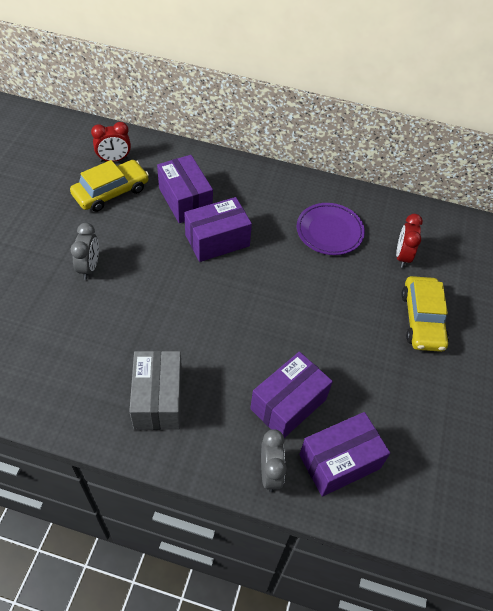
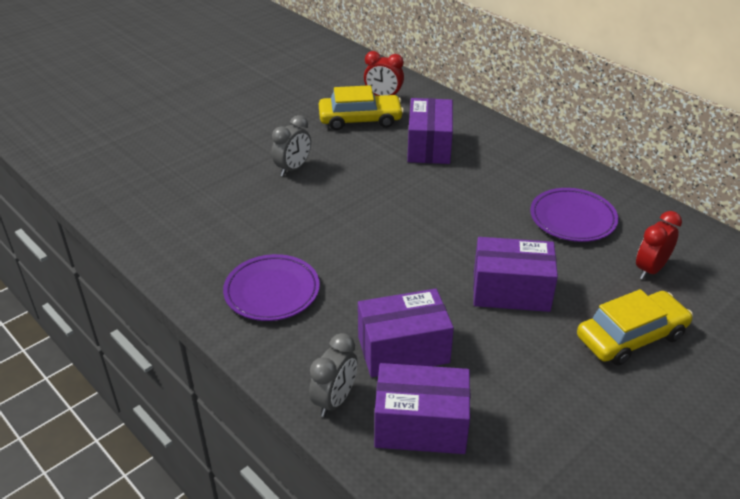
camera: 35 degrees right, 15 degrees down
grey box [129,351,182,430] -> purple plate [223,254,320,321]
purple box [184,197,252,262] -> purple box moved to [473,237,558,312]
yellow car [401,276,449,352] -> yellow car turned 150 degrees counterclockwise [577,289,693,366]

